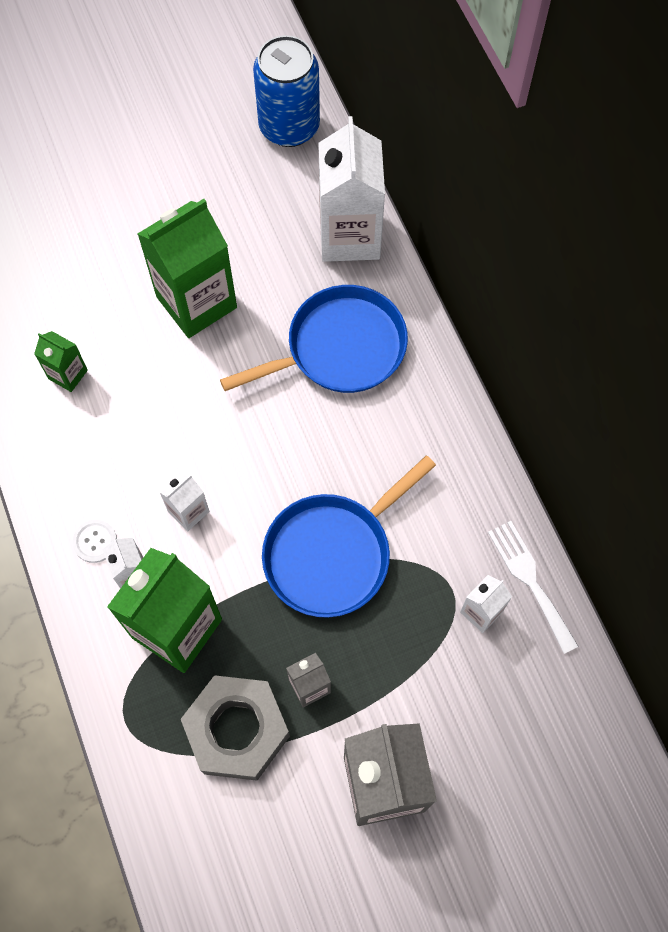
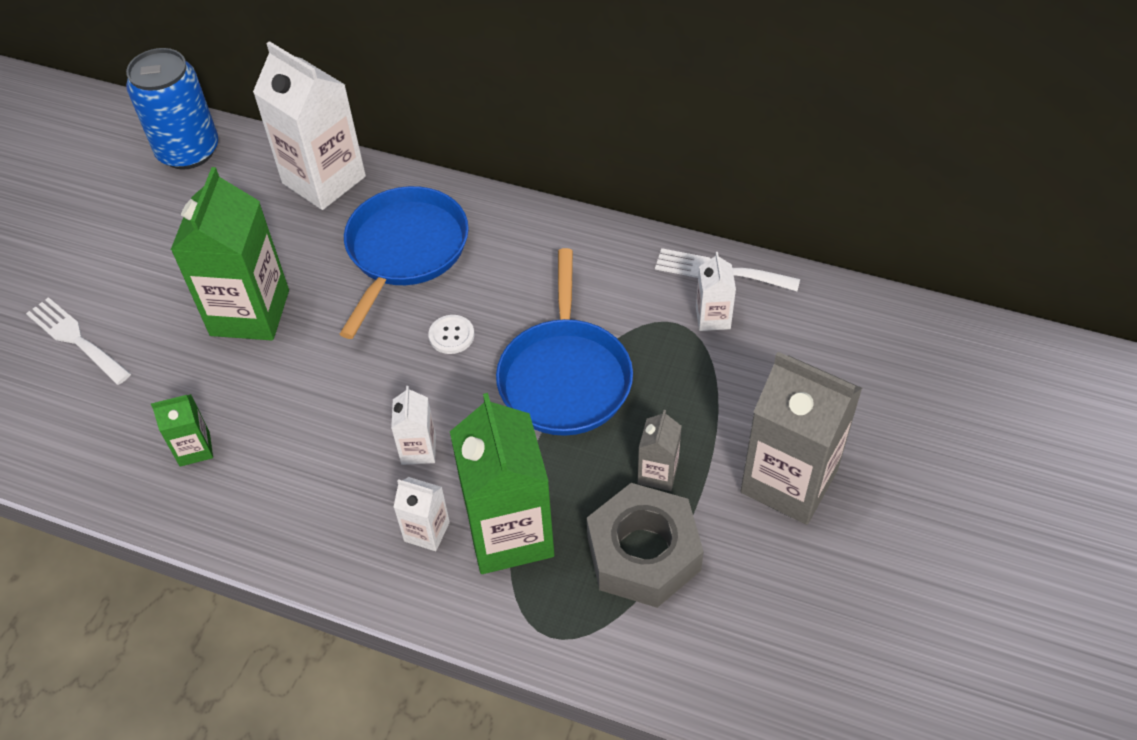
camera: 45 degrees left, 15 degrees down
white button [72,520,117,563] -> white button moved to [428,315,475,354]
none -> white fork [26,297,131,385]

